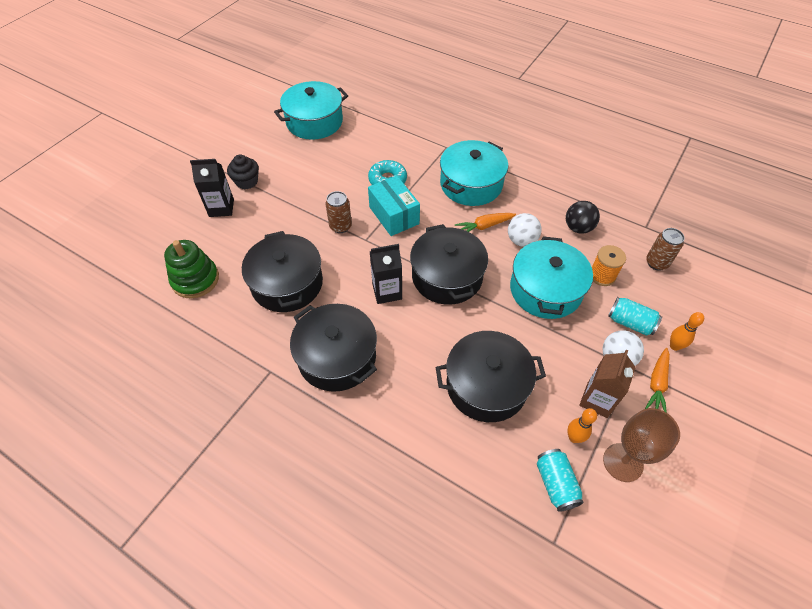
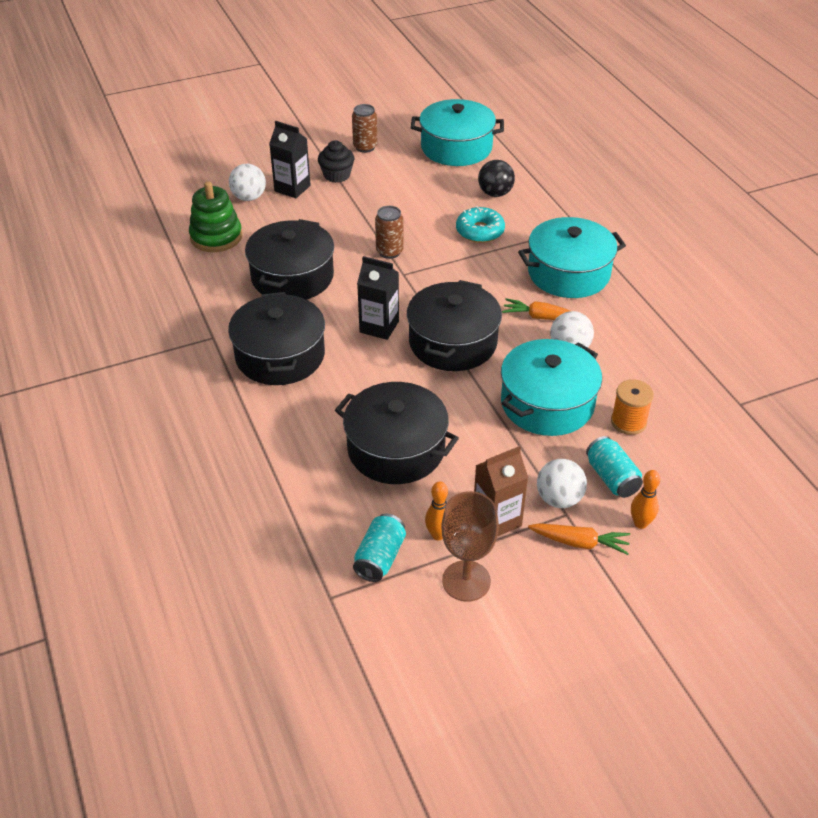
camera: 35 degrees right, 10 degrees down
turquoise box [368,176,420,236] -> none
black ball [566,201,600,234] -> black ball moved to [478,160,515,197]
orange carrot [645,348,670,413] -> orange carrot turned 135 degrees counterclockwise [528,523,630,555]
brown can [646,228,685,271] -> brown can moved to [352,104,377,153]
none -> white ball [229,164,266,201]

